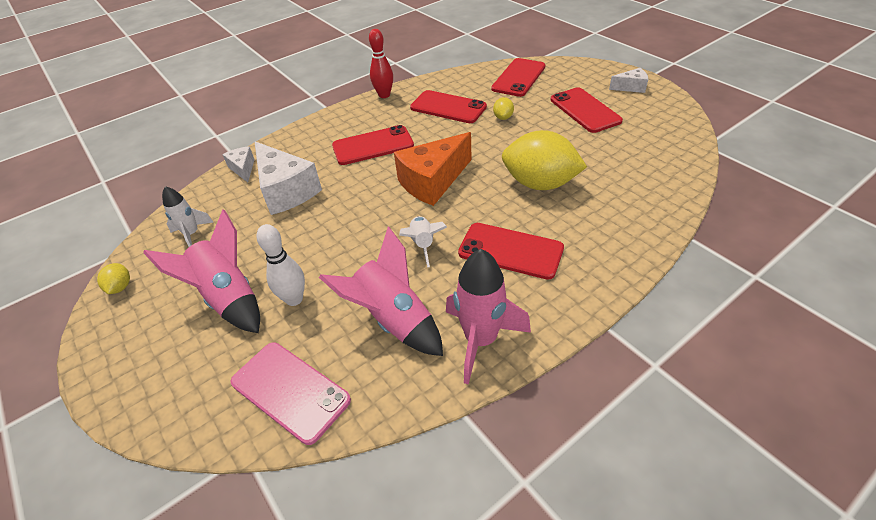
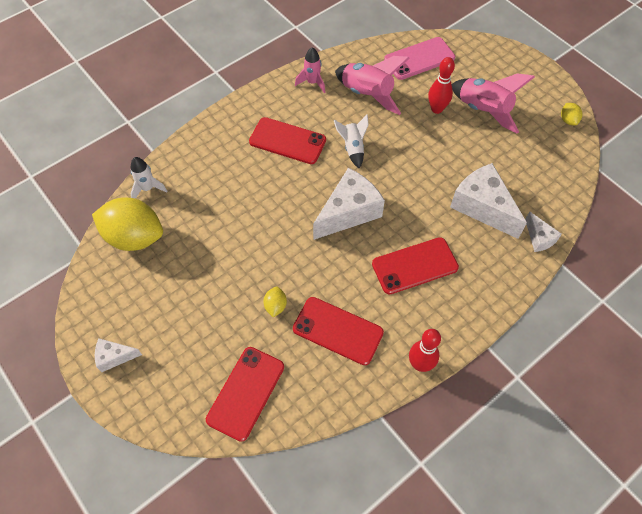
camera: 175 degrees right, 15 degrees up
white rocket [162,186,214,247] -> white rocket moved to [131,157,167,199]
pink phone [231,342,351,445] -> pink phone turned 60 degrees counterclockwise [384,37,455,80]
white bowling pin [256,224,305,306] -> red bowling pin [428,57,455,114]
orange cheese [394,132,472,206] -> white cheese [313,168,385,240]
pink rocket [446,249,531,385] -> pink rocket [295,47,325,93], size x0.59
yellow lemon [502,130,587,190] -> yellow lemon moved to [92,198,163,251]
red phone [551,87,623,133] -> none

